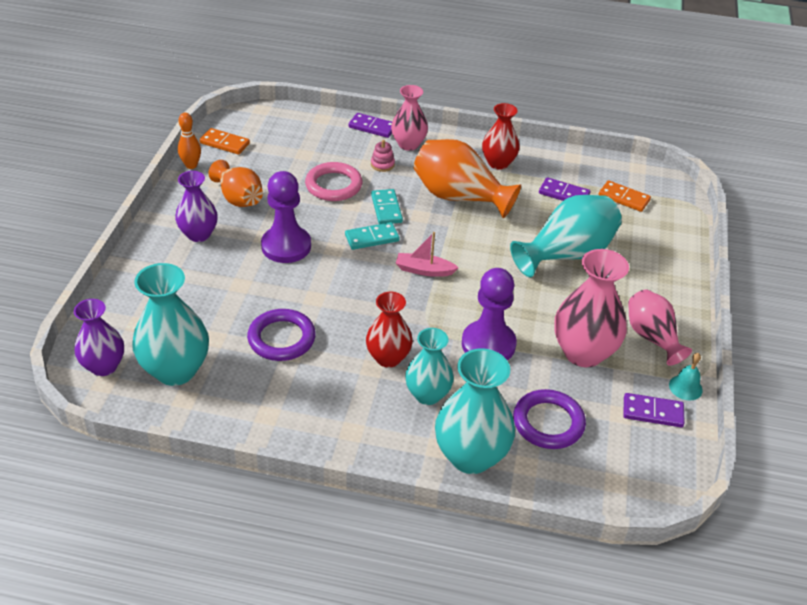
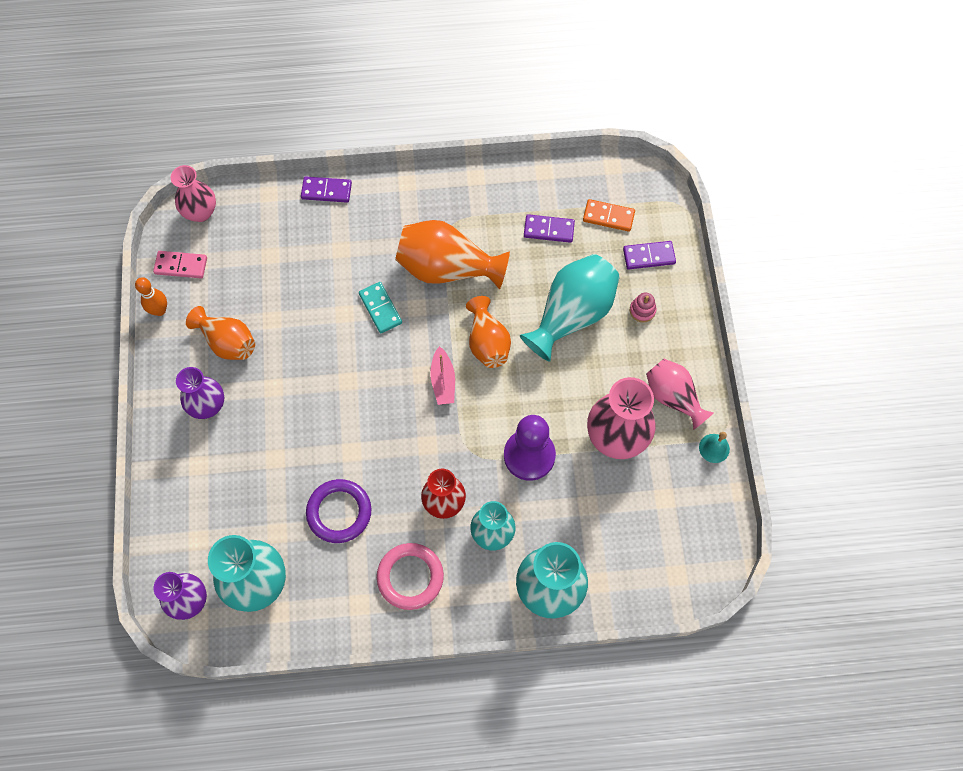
camera: 15 degrees left, 25 degrees up
orange domino [200,128,250,155] -> pink domino [153,251,207,278]
purple pawn [261,171,311,263] -> none
pink ring [305,162,363,201] -> pink ring moved to [377,543,444,610]
turquoise domino [345,222,400,250] -> none
pink stacking toy [371,140,395,172] -> pink stacking toy moved to [630,293,656,323]
pink vase [391,85,428,151] -> pink vase moved to [171,165,216,222]
pink boat [396,232,459,277] -> pink boat turned 90 degrees counterclockwise [430,346,455,405]
red vase [482,103,520,170] -> none
purple ring [513,389,586,449] -> none
purple domino [623,393,685,427] -> purple domino moved to [623,241,676,270]
none -> orange vase [466,296,511,368]

